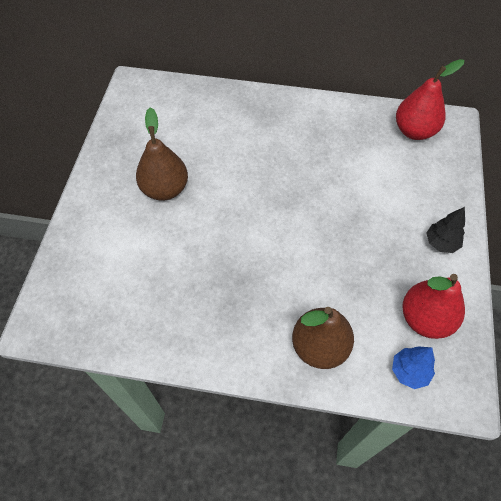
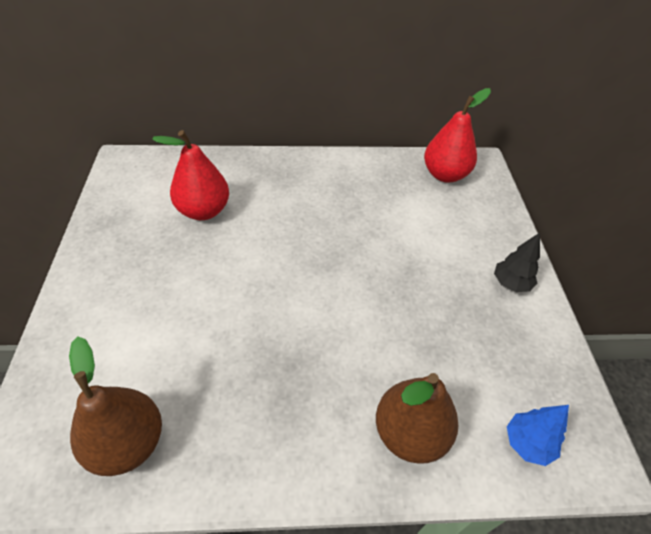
camera: 15 degrees left, 10 degrees down
brown pear [136,107,188,201] -> brown pear moved to [69,336,162,476]
red pear [402,274,465,339] -> red pear moved to [152,130,229,220]

